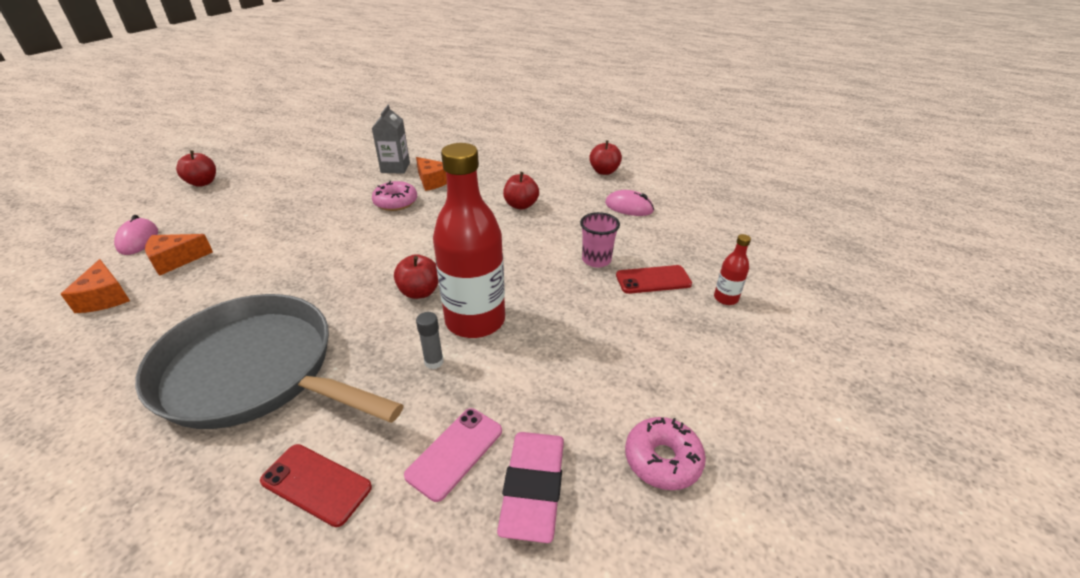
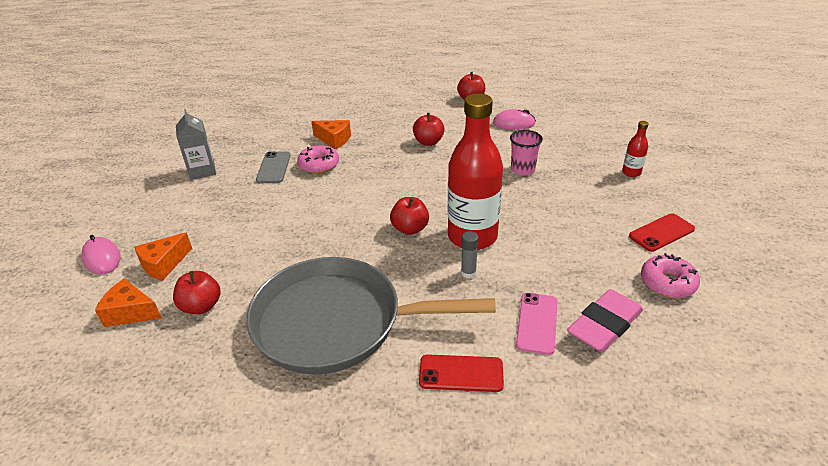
camera: 20 degrees left, 0 degrees up
orange cheese [61,259,130,313] -> orange cheese turned 150 degrees clockwise [95,279,162,327]
red apple [176,150,216,187] -> red apple moved to [173,271,221,314]
grey carton [372,105,410,174] -> grey carton moved to [176,109,216,180]
pink eraser [497,432,564,543] -> pink eraser turned 60 degrees clockwise [567,289,643,352]
red phone [616,265,692,294] -> red phone moved to [629,213,695,252]
none -> grey phone [256,151,291,183]

